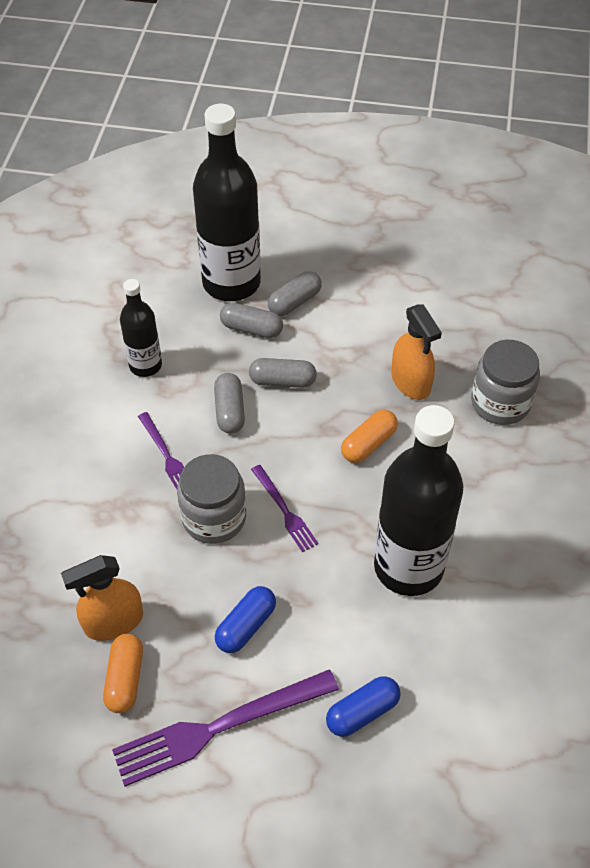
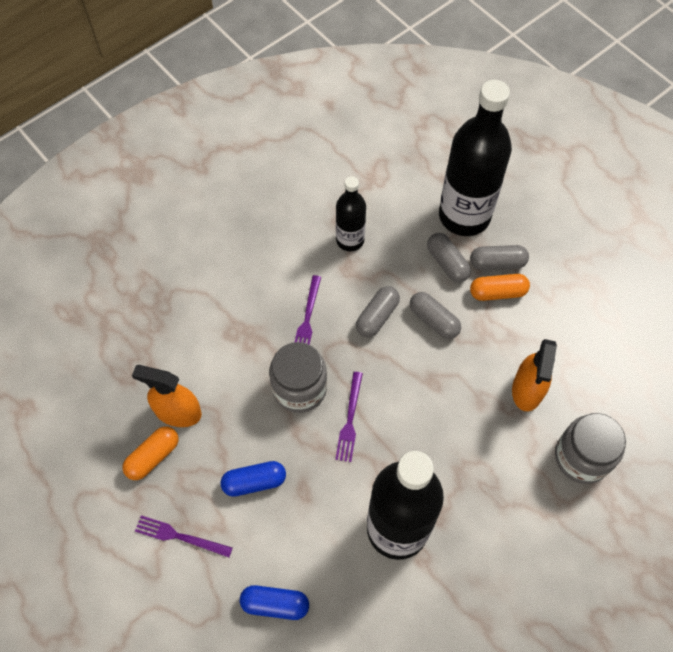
camera: 40 degrees right, 10 degrees up
purple fork [112,669,339,786] -> purple fork [135,516,233,557], size x0.53
orange capsule [341,410,398,463] -> orange capsule moved to [470,274,530,301]

